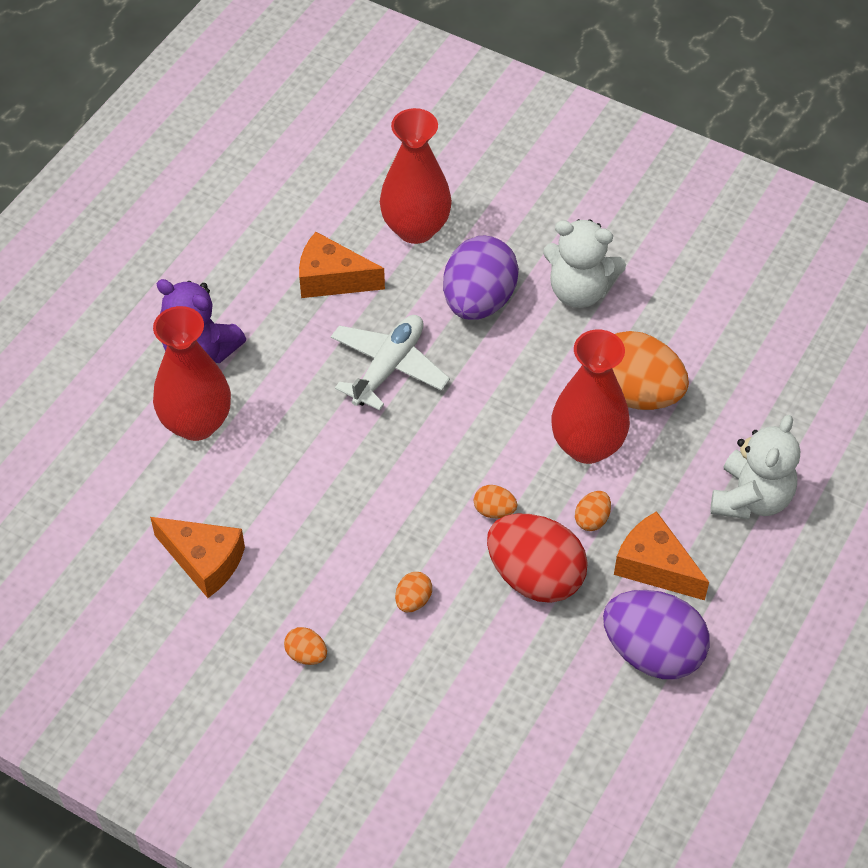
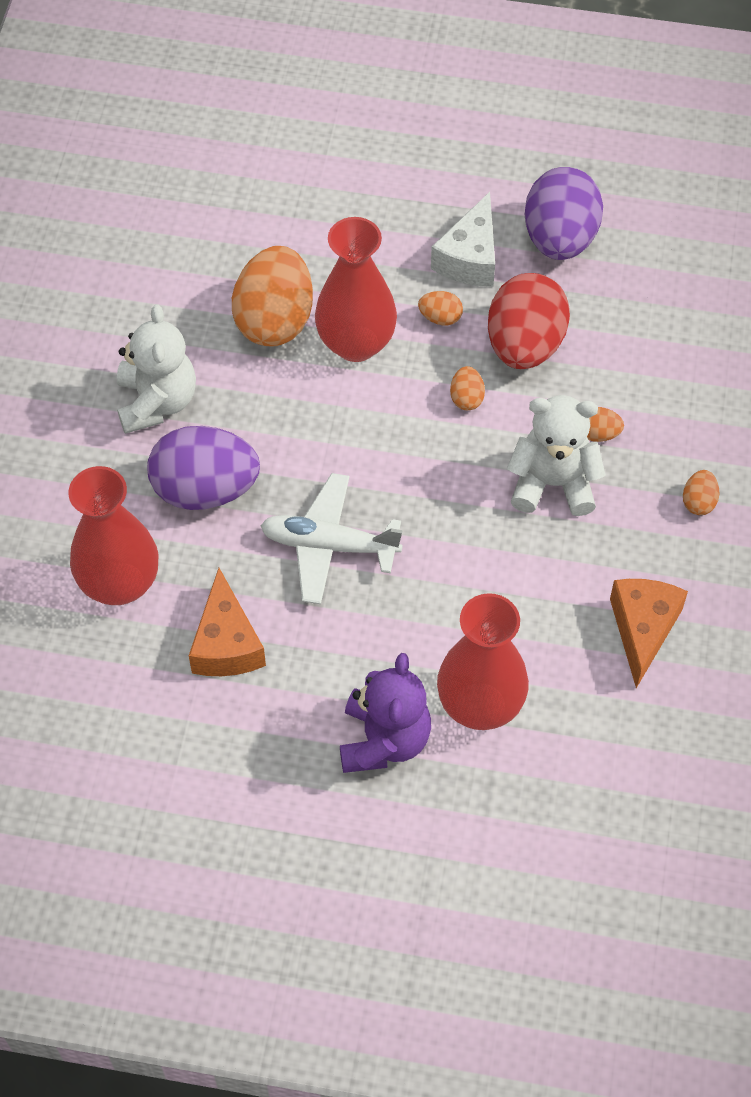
camera: 110 degrees left, 5 degrees up
orange cheese [614,511,709,600] -> white cheese [431,192,495,287]
white teddy bear [710,415,800,519] -> white teddy bear moved to [507,395,606,516]

